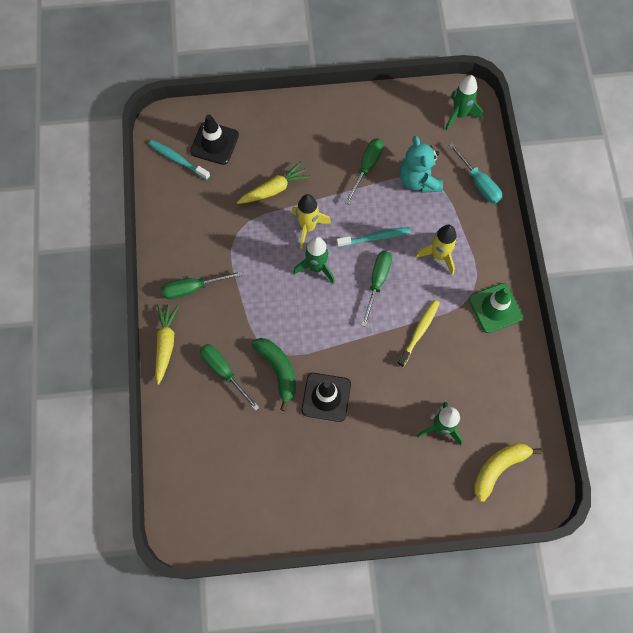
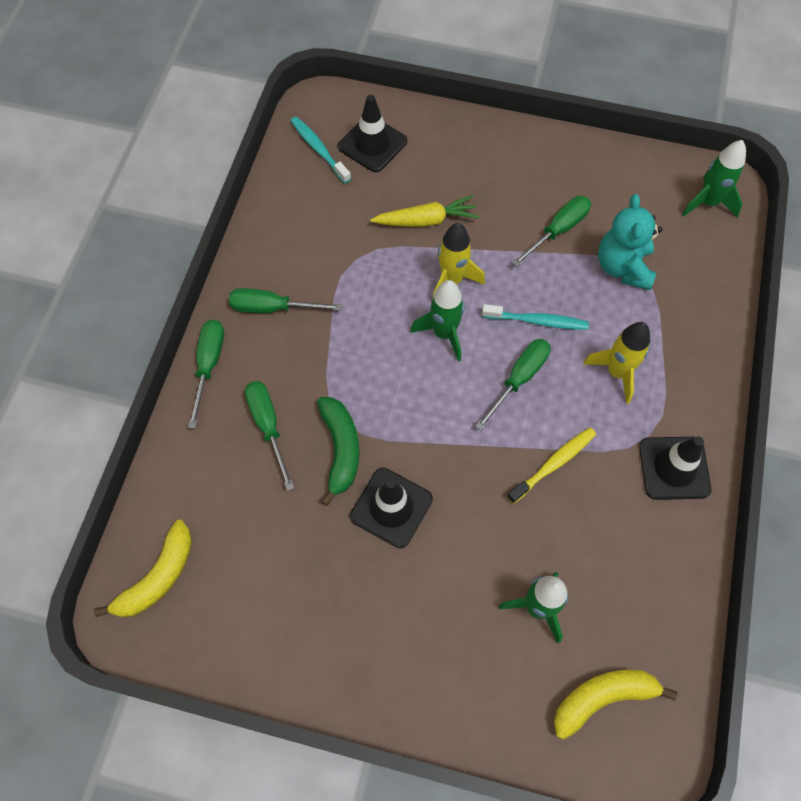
camera: 20 degrees right, 5 degrees down
yellow carrot [155,304,179,385] -> green screwdriver [188,320,224,429]
turquoise screwdriver [449,143,502,204] -> none
green traffic cone [469,283,523,333] -> black traffic cone [639,436,711,500]
none -> yellow banana [94,520,192,617]

